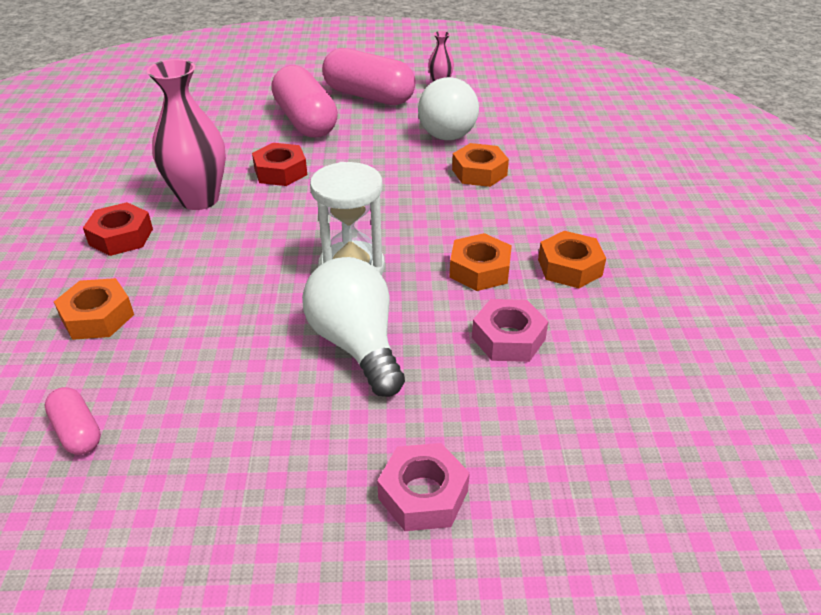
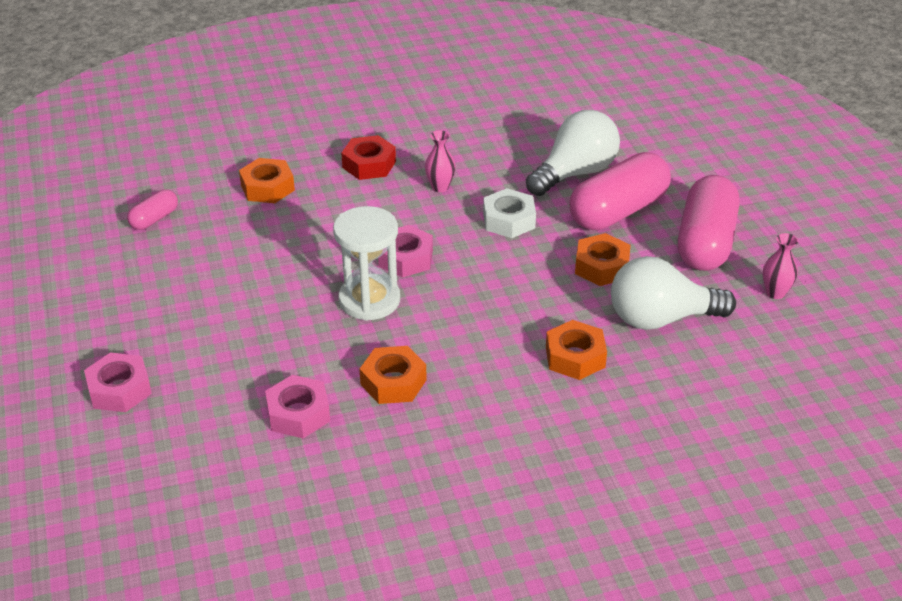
camera: 75 degrees right, 0 degrees up
pink vase [147,59,226,210] -> pink vase [425,130,456,192], size x0.48
red nut [252,143,307,186] -> white nut [483,188,536,238]
white light bulb [302,257,405,397] -> white light bulb moved to [526,110,620,196]
orange nut [538,231,606,288] -> orange nut moved to [575,233,631,286]
none -> pink nut [378,225,433,278]

